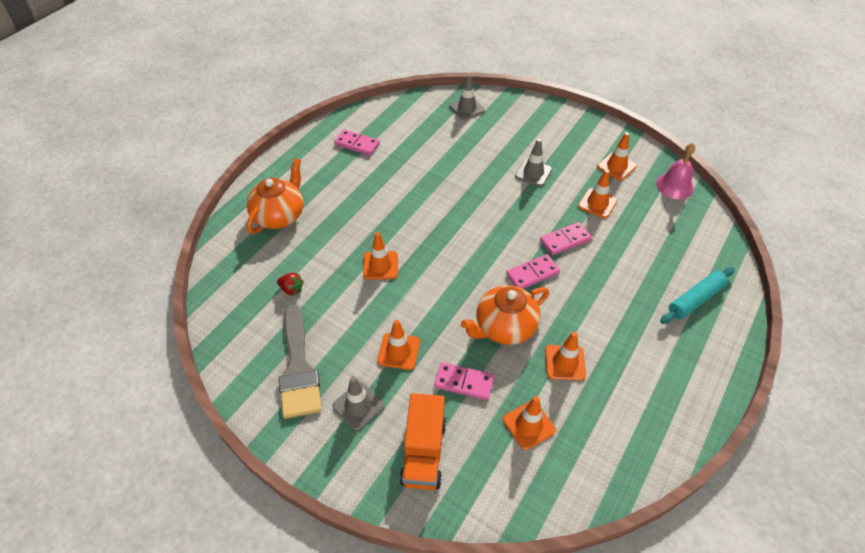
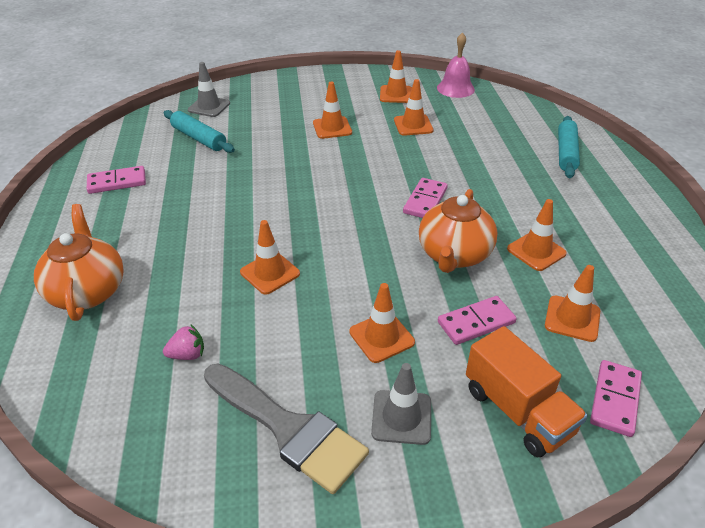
camera: 40 degrees left, 10 degrees down
red strawberry [277,273,304,296] -> pink strawberry [163,325,204,360]
grey traffic cone [515,139,552,187] -> orange traffic cone [313,82,352,139]
pink domino [540,222,592,256] -> pink domino moved to [590,360,642,437]
none -> turquoise rolling pin [164,110,235,153]

